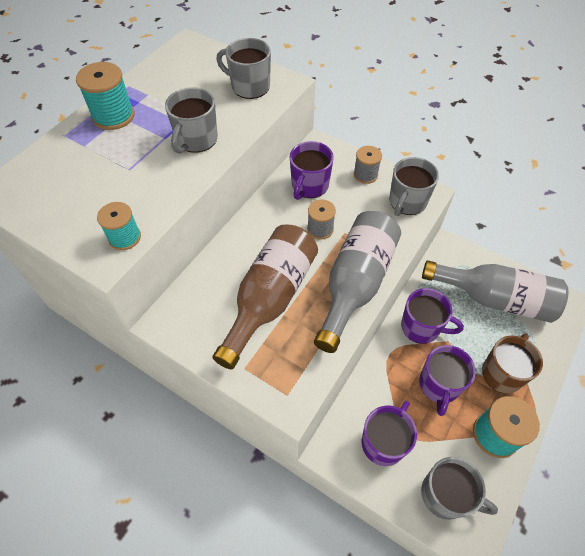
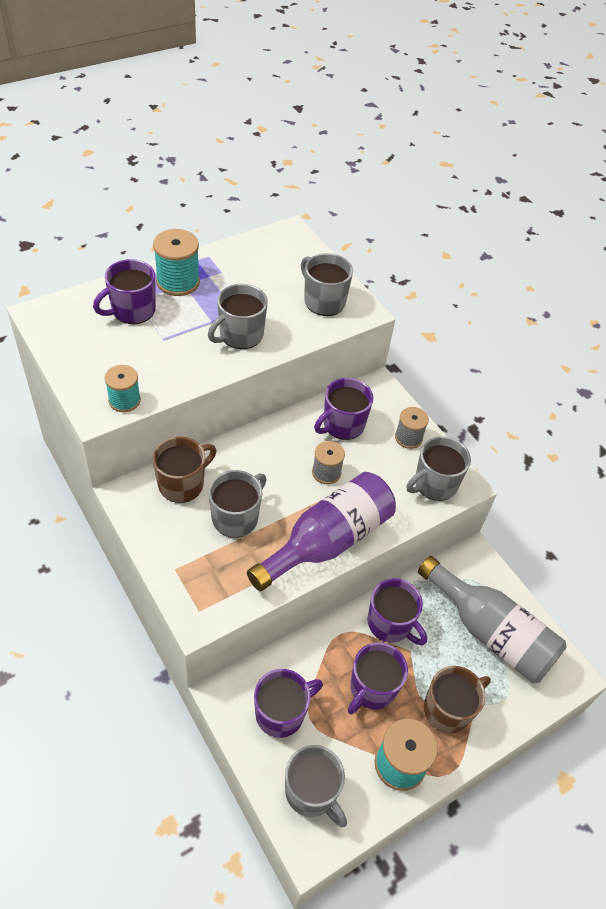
camera: 20 degrees right, 5 degrees down
brown bottle [212,225,318,370] -> grey mug [208,470,266,538]
grey bottle [314,211,401,353] -> purple bottle [247,472,396,591]
none -> purple mug [93,259,156,324]
none -> brown mug [152,436,216,503]

